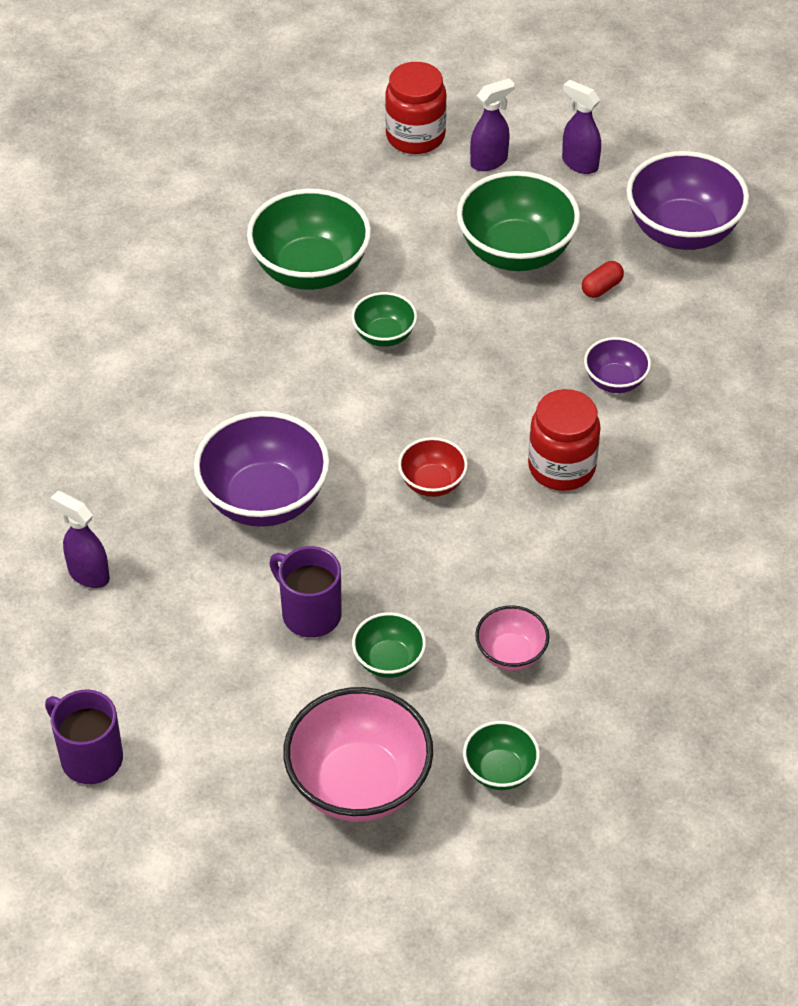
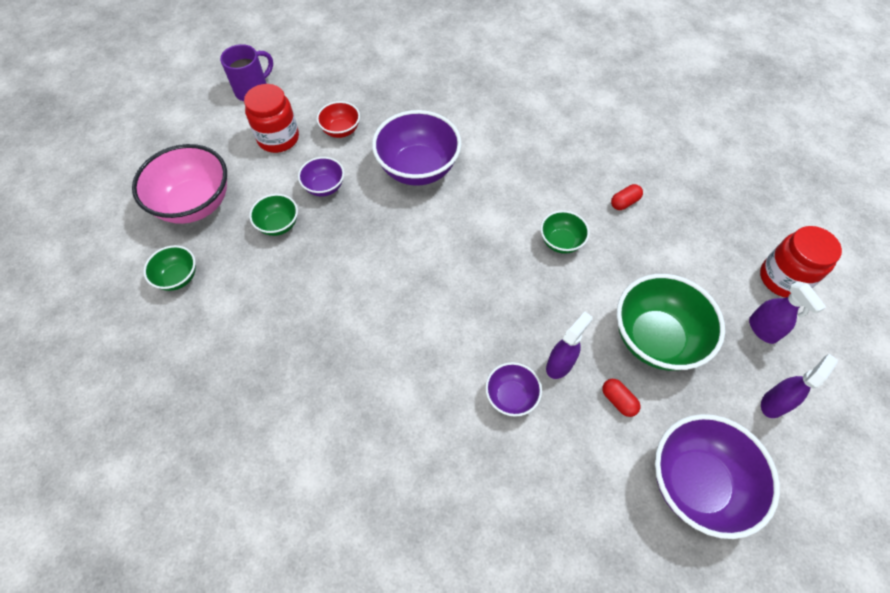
camera: 95 degrees right, 10 degrees up
purple spray bottle [50,491,110,588] -> purple spray bottle moved to [546,311,593,379]
green bowl [247,189,371,290] -> red capsule [611,184,643,210]
purple mug [269,546,342,638] -> purple bowl [298,157,344,196]
red bowl [398,437,468,497] -> red bowl moved to [317,101,360,138]
pink bowl [475,605,549,671] -> none
red jar [528,389,601,491] -> red jar moved to [244,84,299,153]

